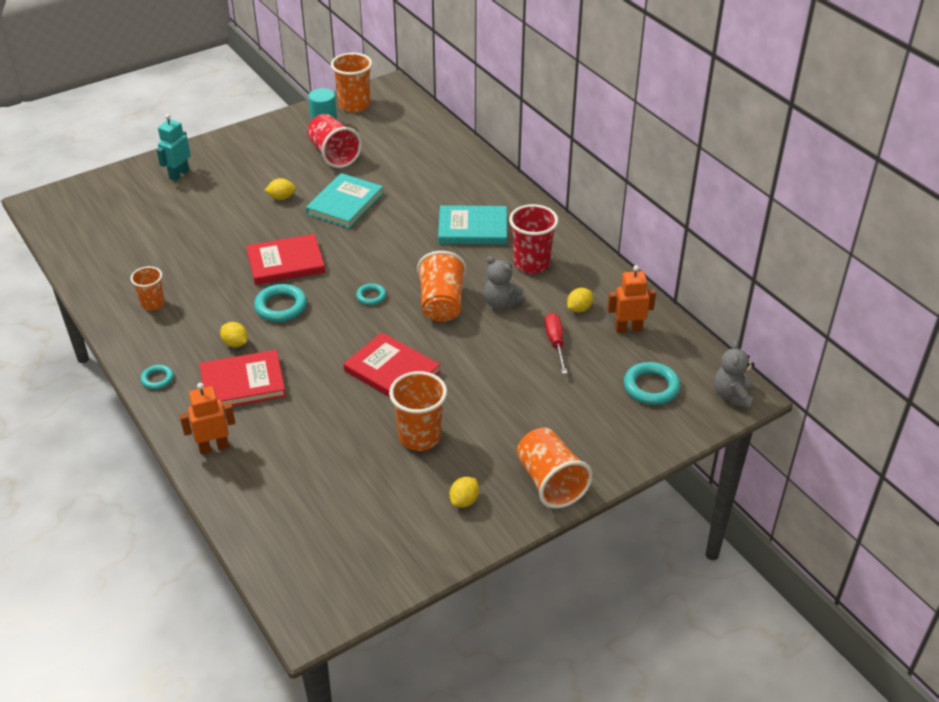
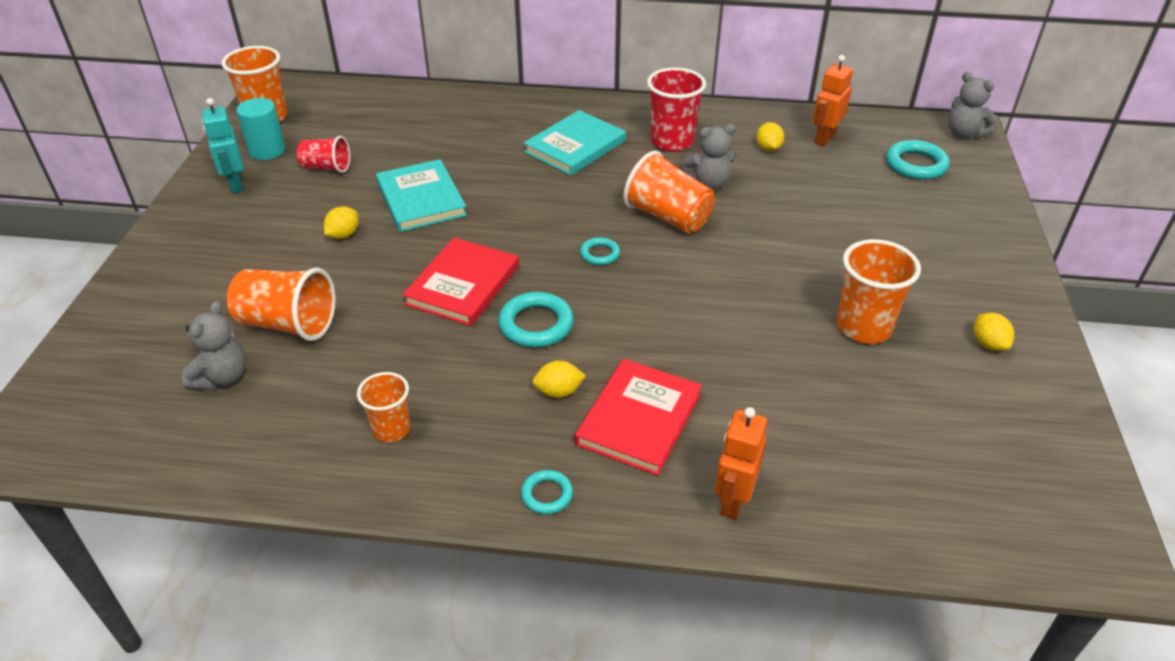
camera: 50 degrees left, 0 degrees up
turquoise robot [156,114,191,181] -> turquoise robot moved to [202,98,244,194]
red cup [307,114,362,168] -> red cup [297,136,350,173], size x0.62
red book [343,333,441,397] -> none
orange cup [517,428,593,509] -> orange cup moved to [227,268,336,341]
red screwdriver [545,313,567,374] -> none
none -> grey teddy bear [182,301,246,390]

